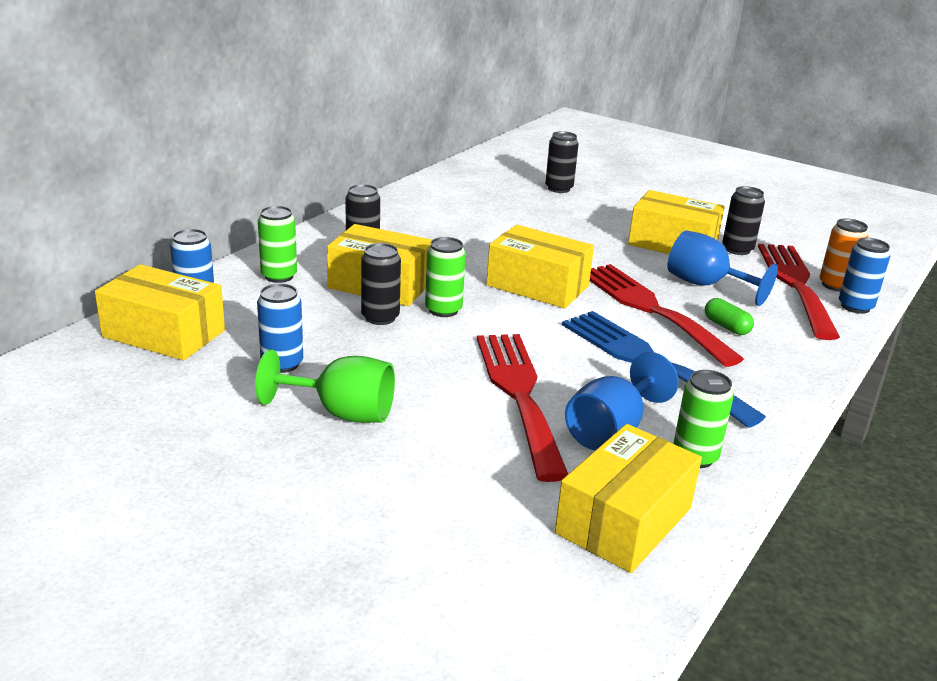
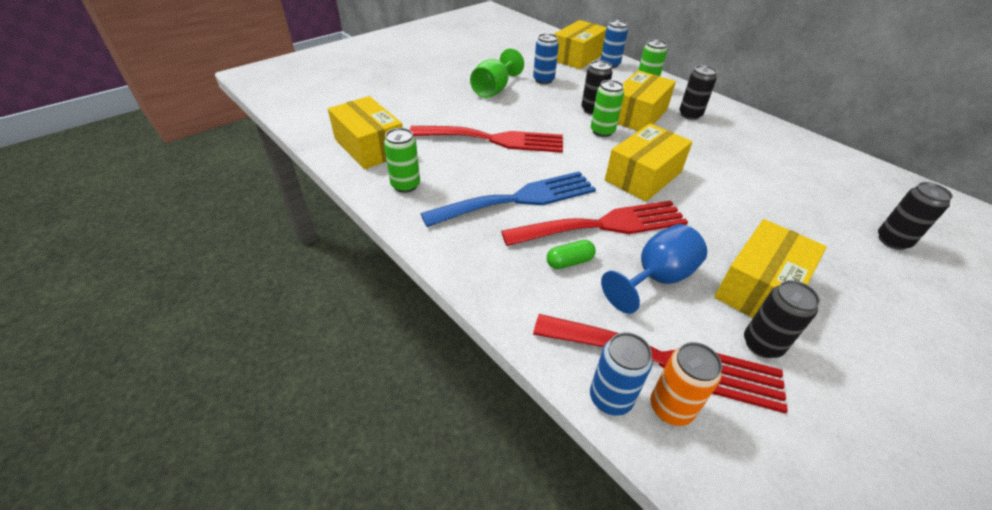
camera: 105 degrees right, 15 degrees up
blue goblet [565,352,679,450] -> none

